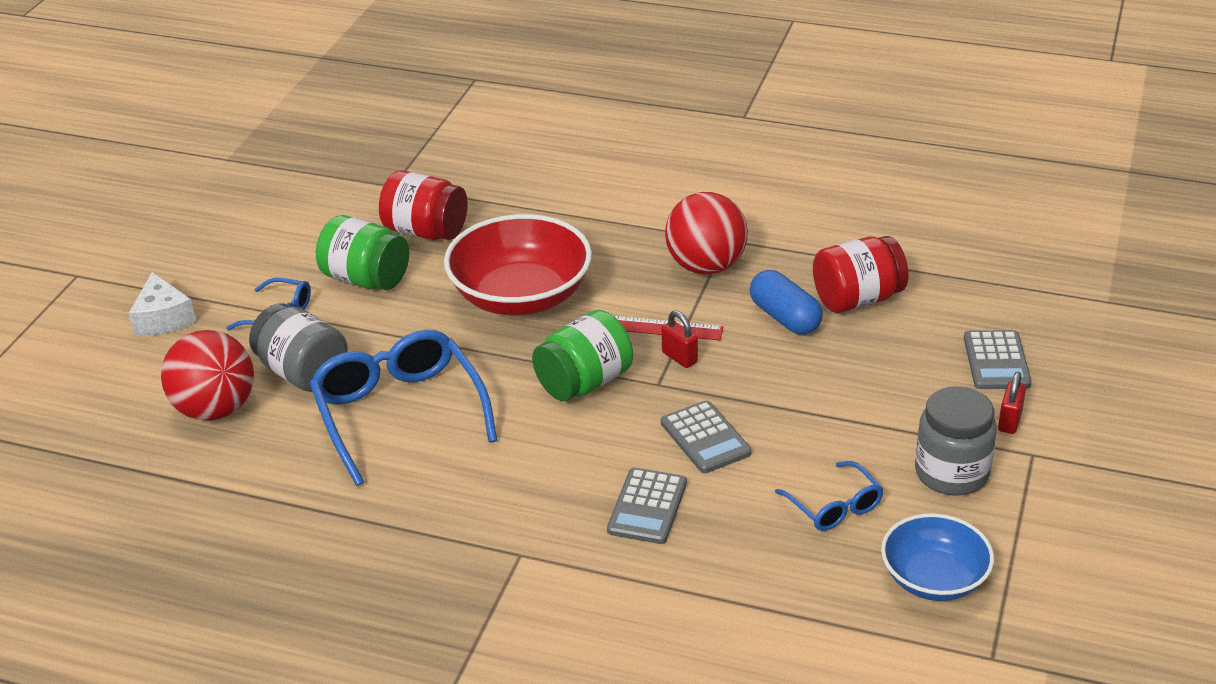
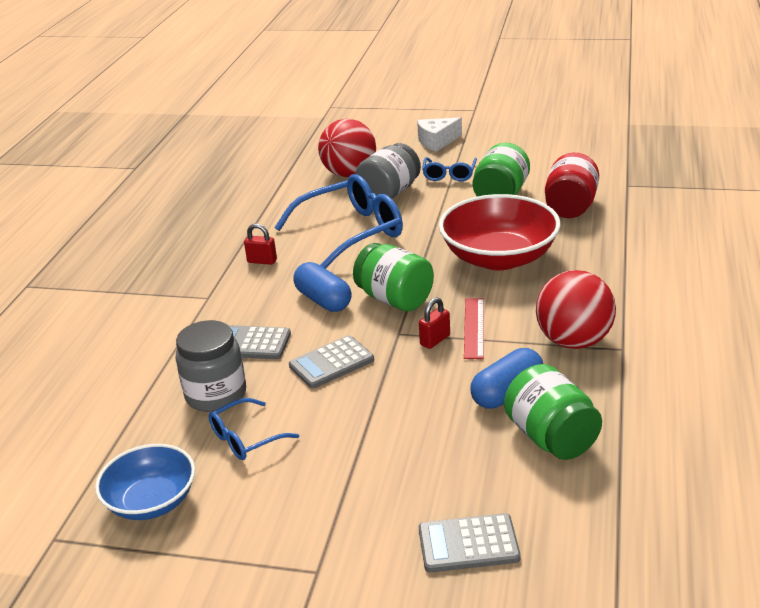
camera: 85 degrees right, 5 degrees down
red jar [813,236,909,313] -> green jar [504,364,602,460]
grey jar [915,386,997,496] -> grey jar moved to [175,320,246,412]
red padlock [998,372,1026,434] -> red padlock moved to [244,223,277,265]
none -> blue capsule [293,262,352,312]

